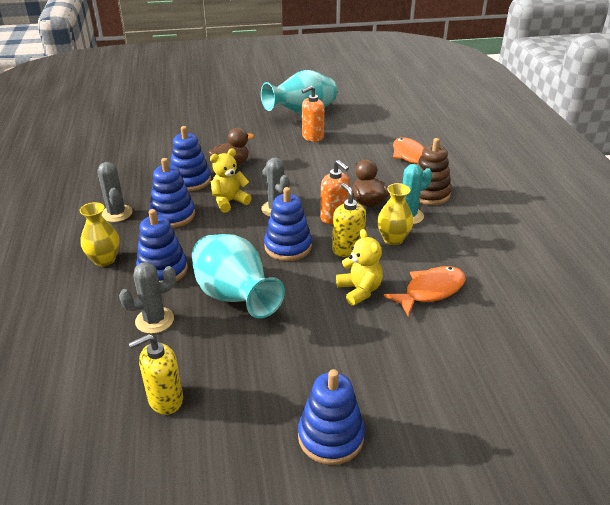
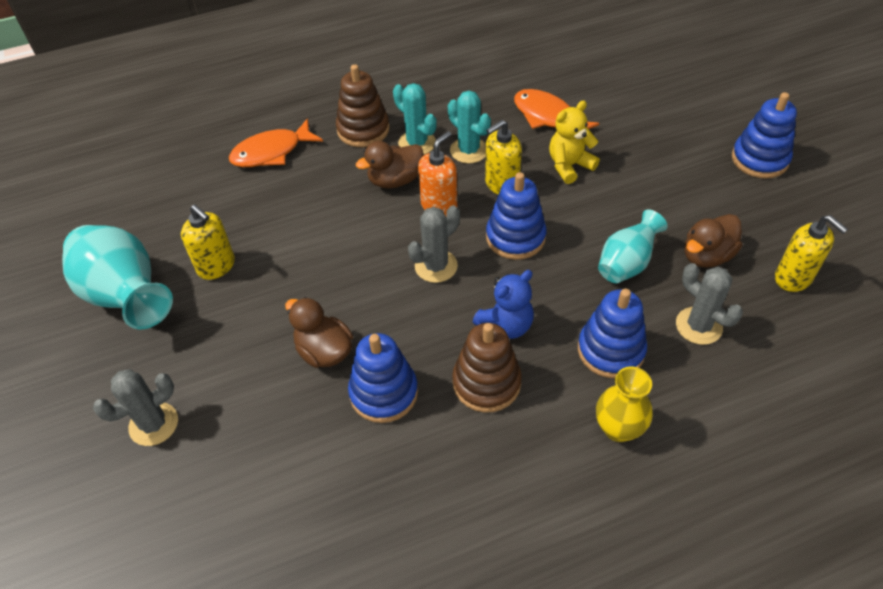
camera: 100 degrees left, 15 degrees up
grey cactus [98,162,133,222] -> grey cactus moved to [93,369,178,446]
blue stacking toy [149,158,195,228] -> brown stacking toy [452,323,522,412]
turquoise vase [192,234,285,318] -> turquoise vase [598,209,668,284], size x0.60
yellow teddy bear [210,148,252,213] -> none
orange soap dispenser [302,86,324,142] -> yellow soap dispenser [181,204,235,280]
yellow vase [377,183,414,245] -> turquoise cactus [448,91,491,163]
none -> blue teddy bear [473,270,534,339]
none -> brown duck [684,214,742,268]

